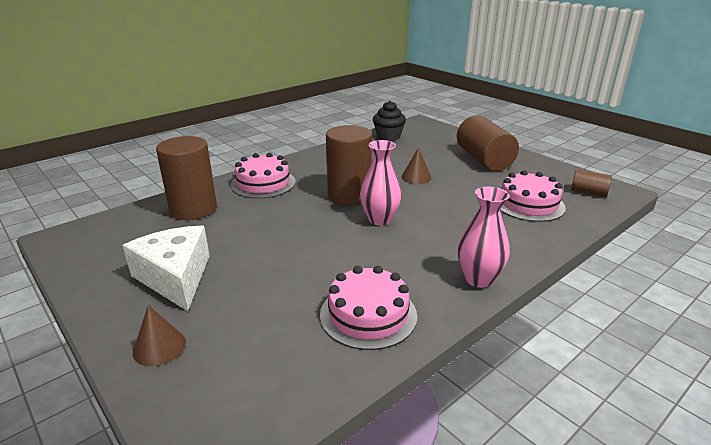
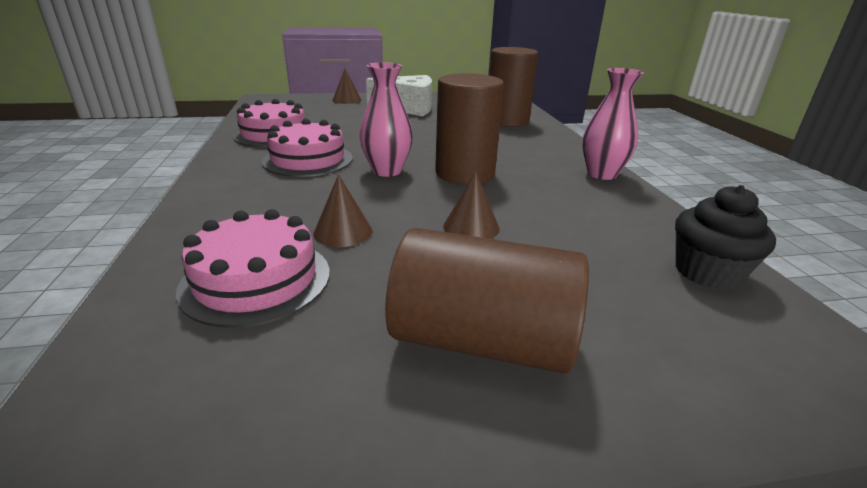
camera: 120 degrees right, 0 degrees up
pink cake [231,153,296,199] -> pink cake moved to [262,119,353,177]
pink vase [458,187,510,288] -> pink vase moved to [582,68,644,180]
brown cylinder [571,169,612,197] -> none
none -> brown cone [313,174,373,247]

